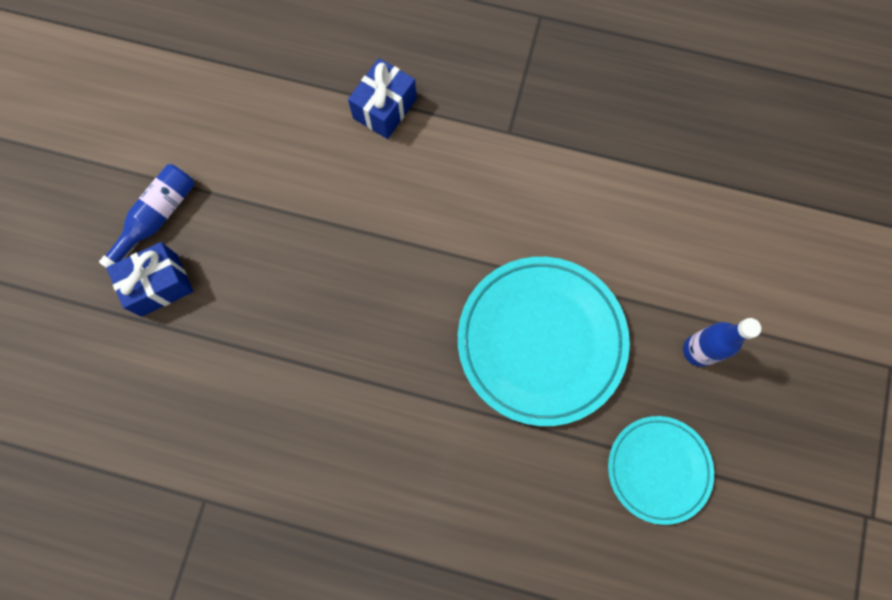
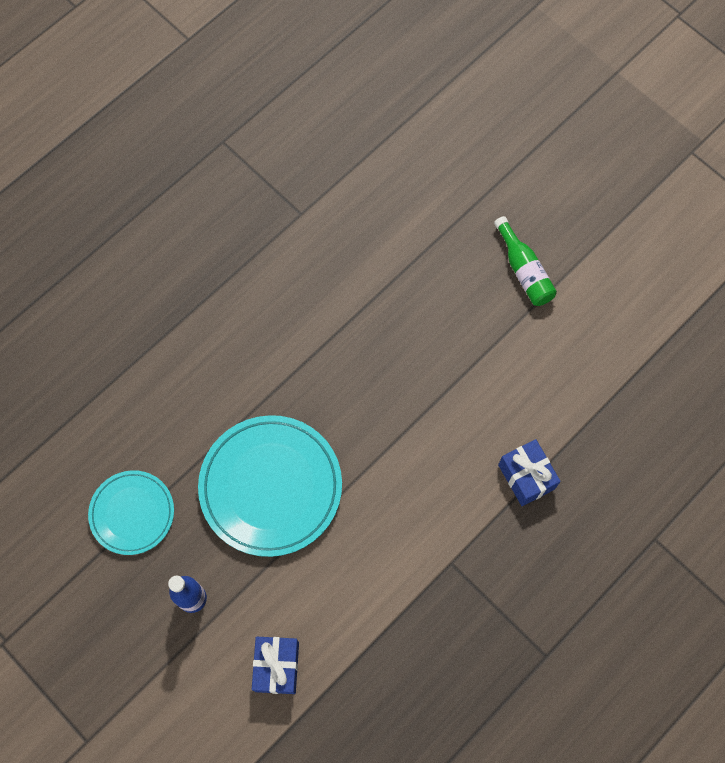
camera: 120 degrees right, 5 degrees down
blue bottle [99,164,194,268] -> green bottle [494,216,557,306]
blue gift [107,242,193,317] -> blue gift moved to [252,637,299,694]

